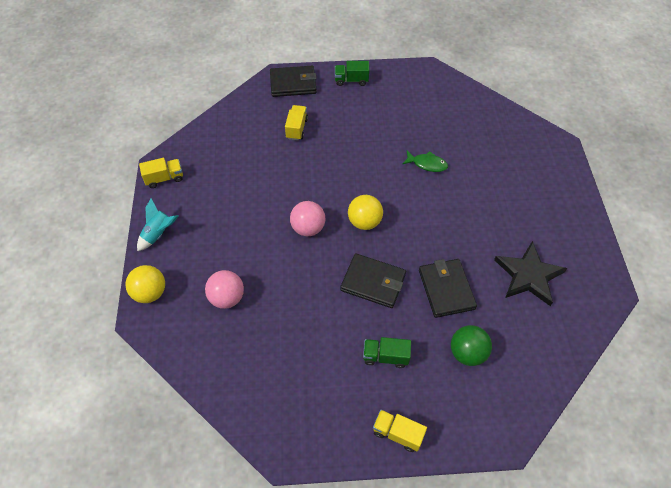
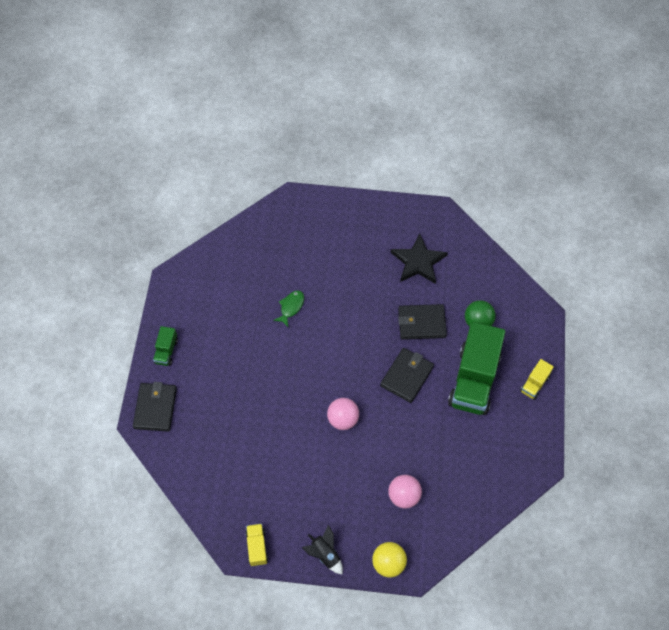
camera: 80 degrees left, 5 degrees up
turquoise rocket [137,198,179,251] -> black rocket [302,525,343,575]
yellow truck [285,105,308,141] -> none
yellow ball [348,195,383,230] -> none
green truck [363,337,411,368] -> green truck [448,322,505,415], size x2.26

